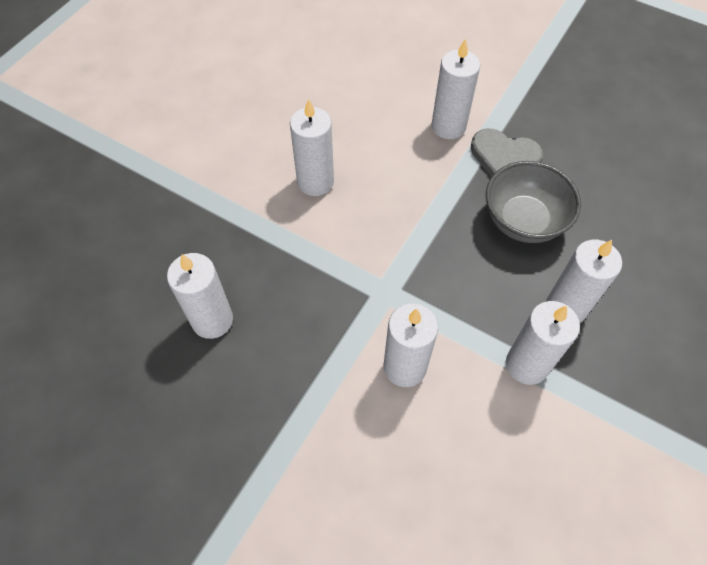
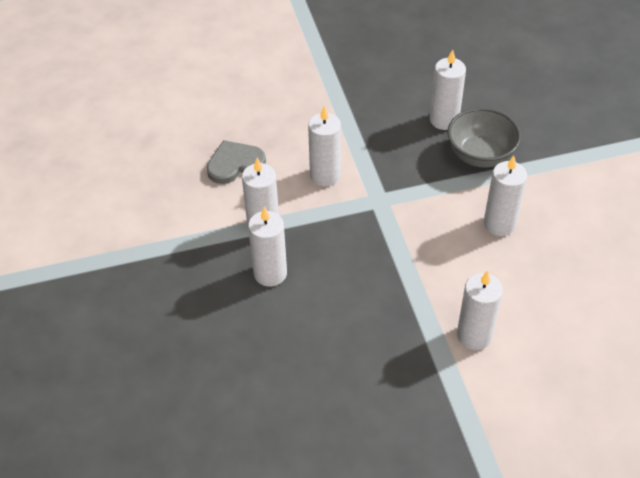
camera: 135 degrees right, 10 degrees down
grey heart [471,128,543,177] -> grey heart moved to [207,140,266,184]
grey bowl [486,161,581,243] -> grey bowl moved to [448,108,521,168]

